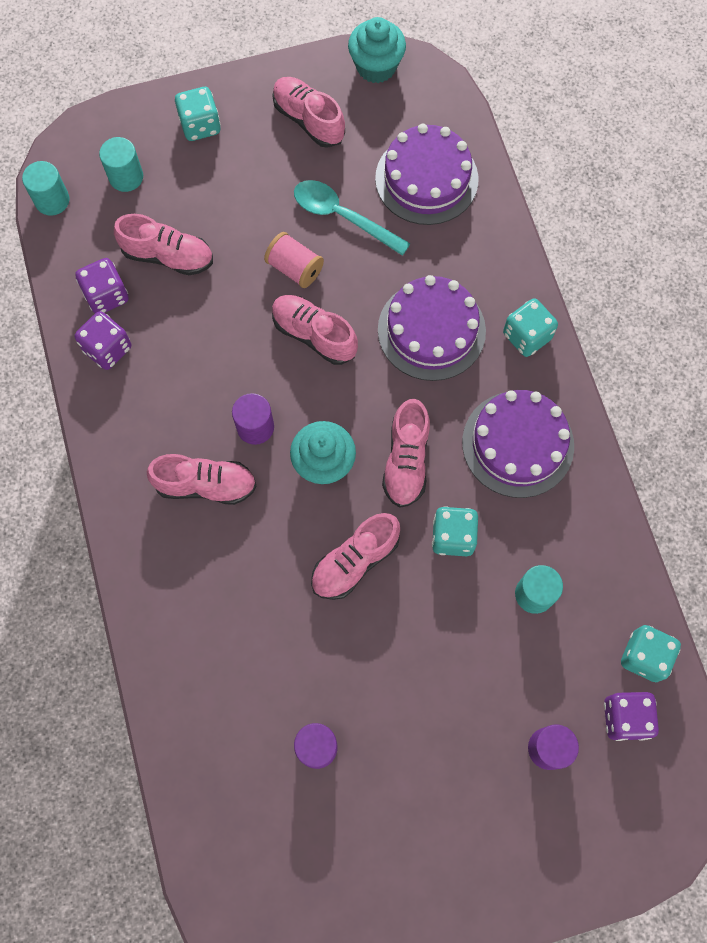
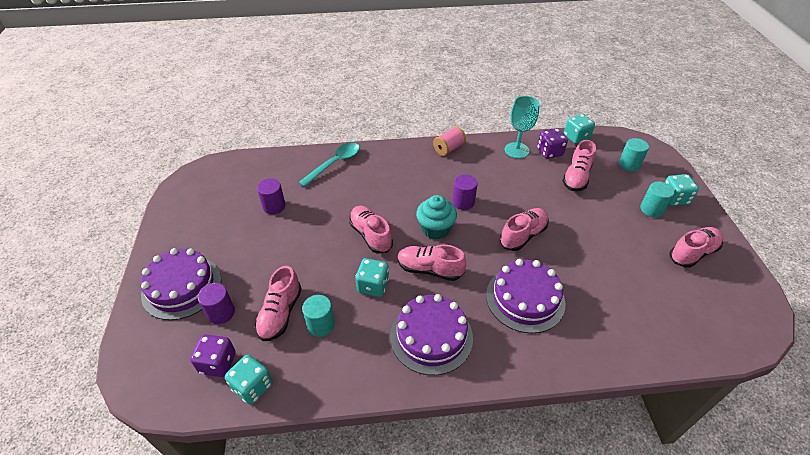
camera: 100 degrees right, 25 degrees down
turquoise cylinder [22,161,69,216] -> turquoise cylinder moved to [640,182,675,217]
purple dice [75,311,131,370] -> turquoise goblet [505,96,540,159]
pink shoe [147,454,257,505] -> pink shoe moved to [255,266,302,341]
pink spool [264,232,324,288] -> pink spool moved to [433,127,466,156]
turquoise spoon [294,180,411,256] -> turquoise spoon moved to [298,143,360,187]
turquoise cupcake [348,17,406,83] -> none
purple cake [375,123,479,225] -> purple cake moved to [140,248,222,320]
turquoise dice [503,298,558,357] -> turquoise dice moved to [564,114,595,144]

